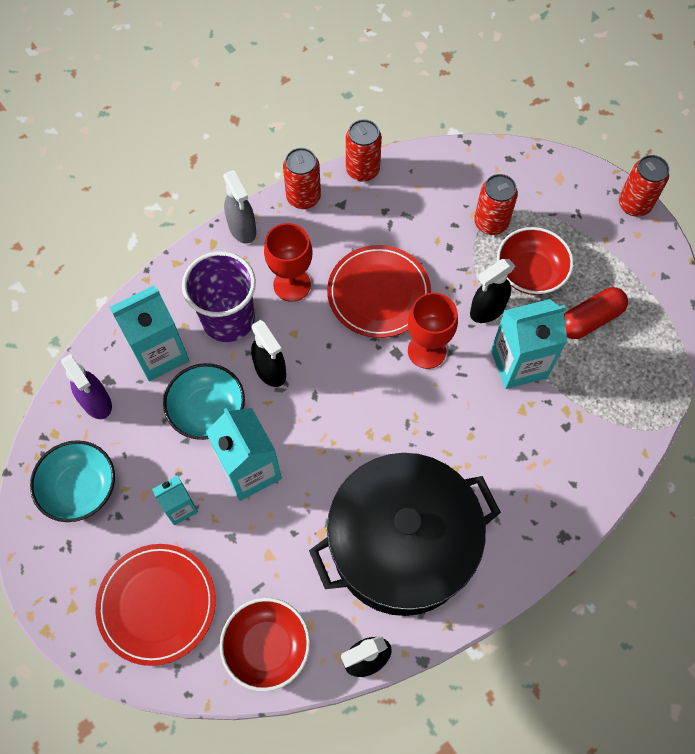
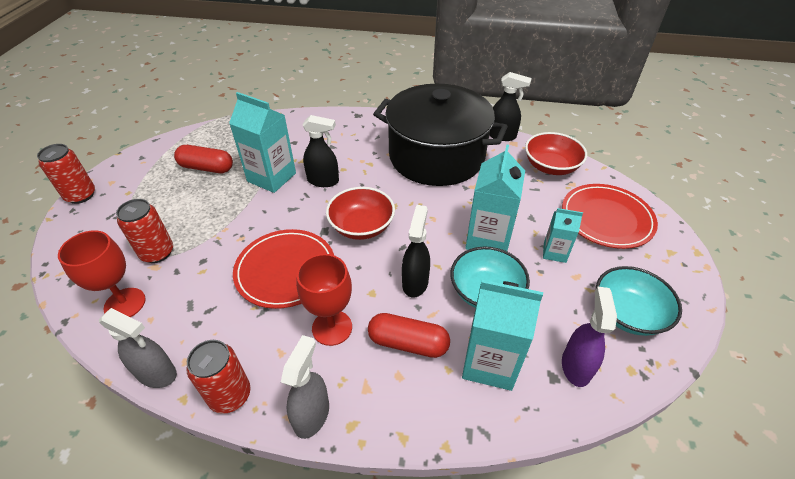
camera: 135 degrees left, 20 degrees down
purple cup [182,251,256,342] -> red capsule [368,313,450,358]
red can [346,119,382,182] -> grey spray bottle [99,308,177,388]
red goblet [408,292,458,369] -> red goblet moved to [58,230,146,317]
black spray bottle [470,259,515,323] -> black spray bottle moved to [303,115,339,187]
red bowl [497,227,574,295] -> red bowl moved to [326,187,395,240]

